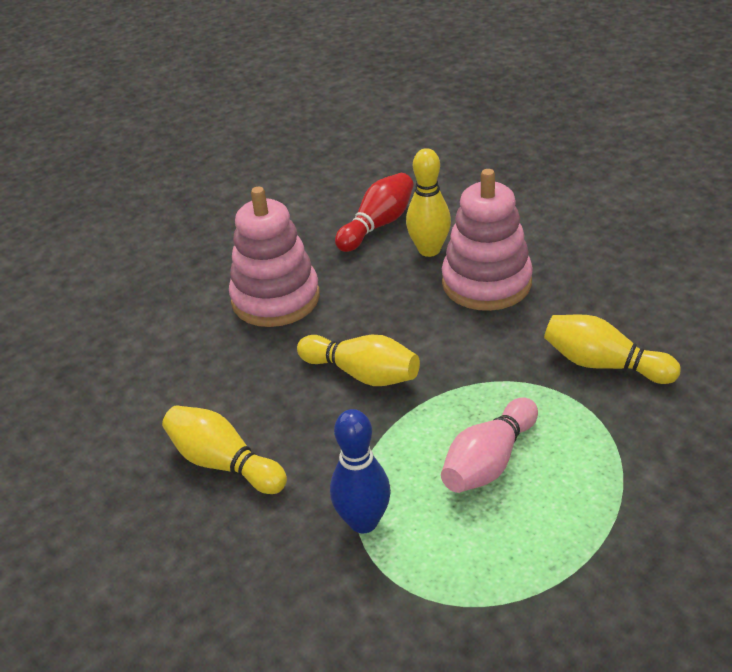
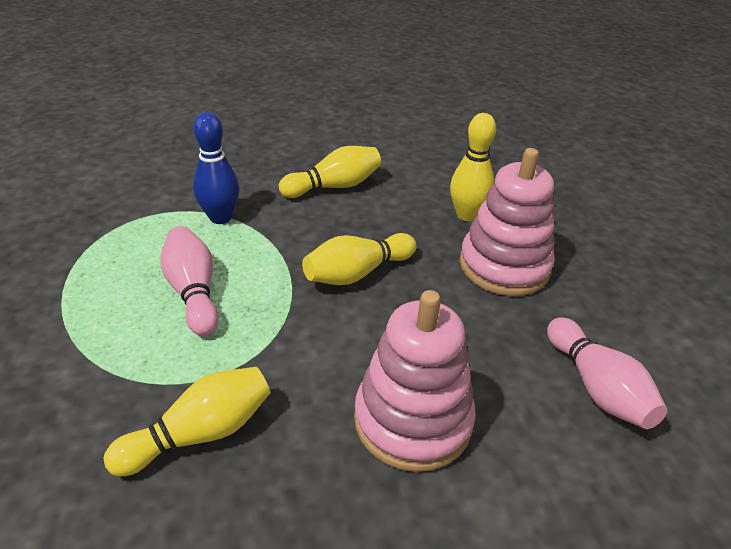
camera: 115 degrees right, 0 degrees up
red bowling pin [335,173,414,252] -> pink bowling pin [547,317,667,429]
yellow bowling pin [406,148,451,257] -> yellow bowling pin moved to [450,113,496,222]

